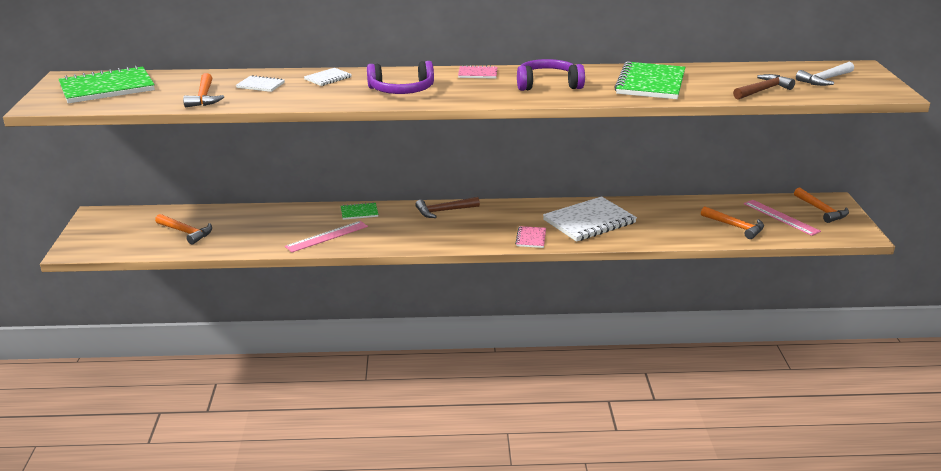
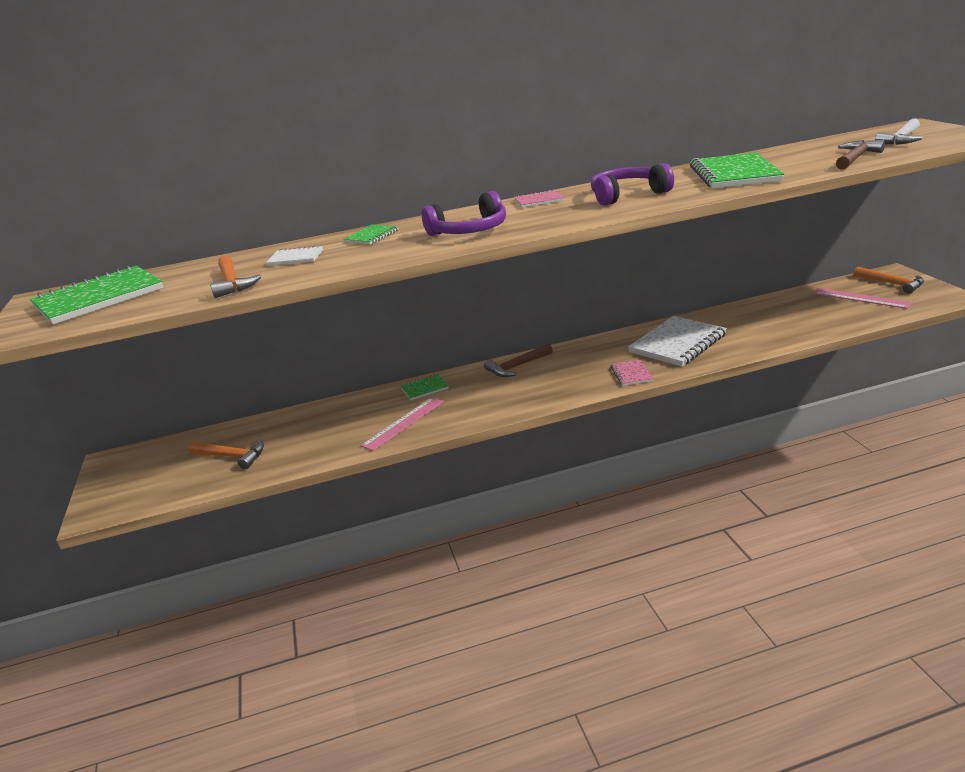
camera: 10 degrees left, 0 degrees up
white notebook [304,68,352,86] -> green notebook [343,224,399,245]
orange hammer [701,206,764,239] -> none

